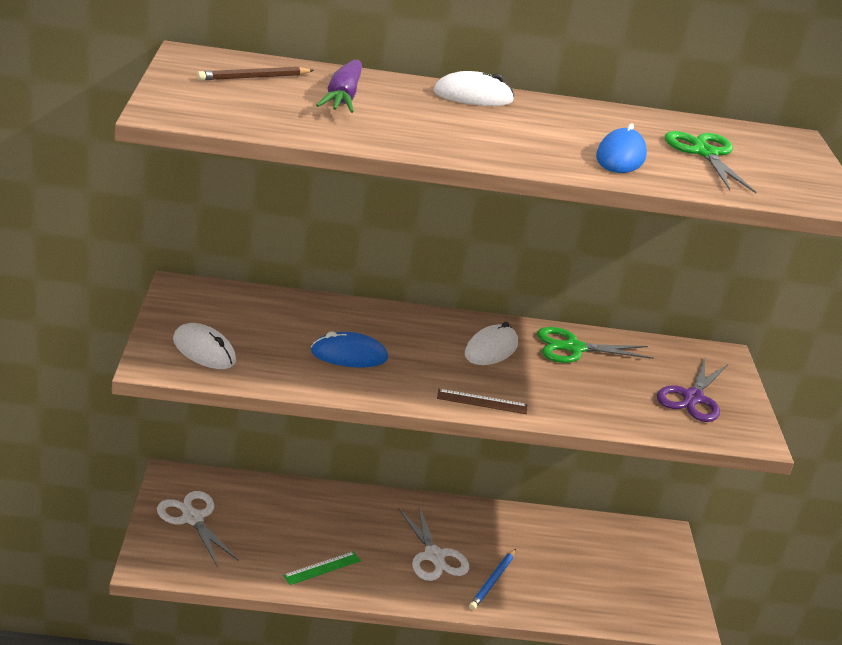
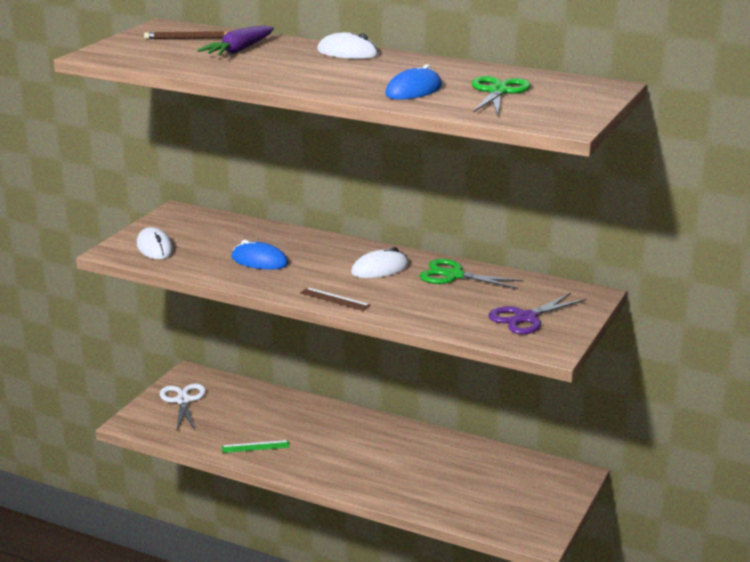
camera: 30 degrees right, 5 degrees down
white scissors [398,504,469,581] -> none
blue pencil [469,549,516,610] -> none

